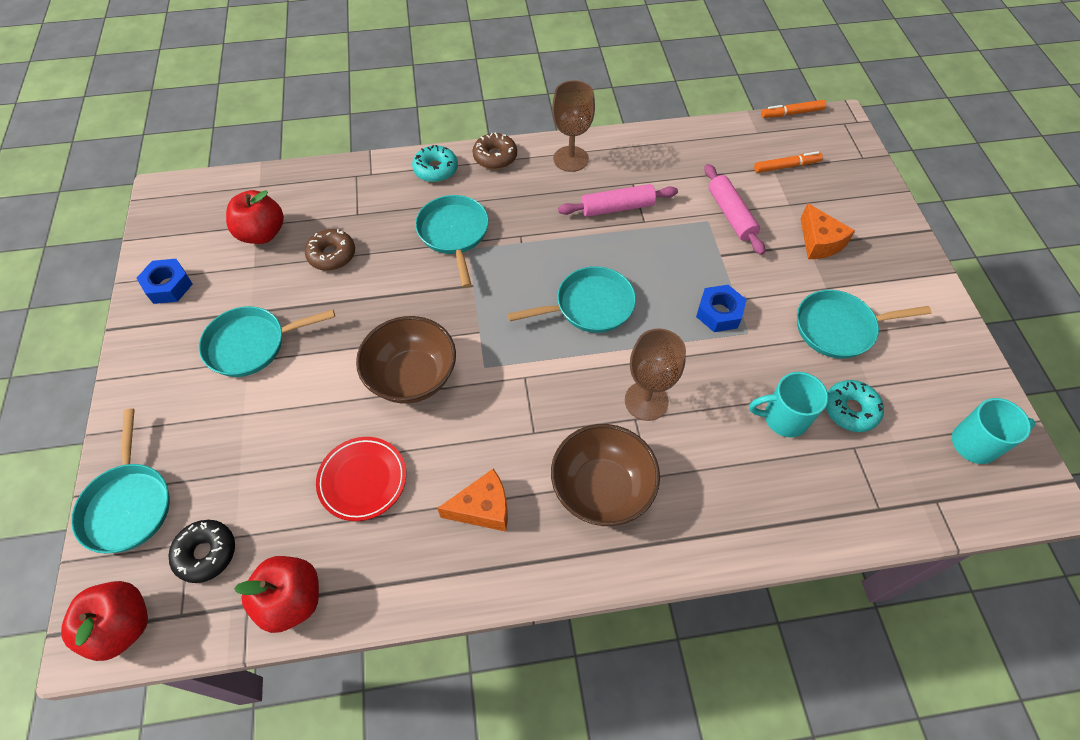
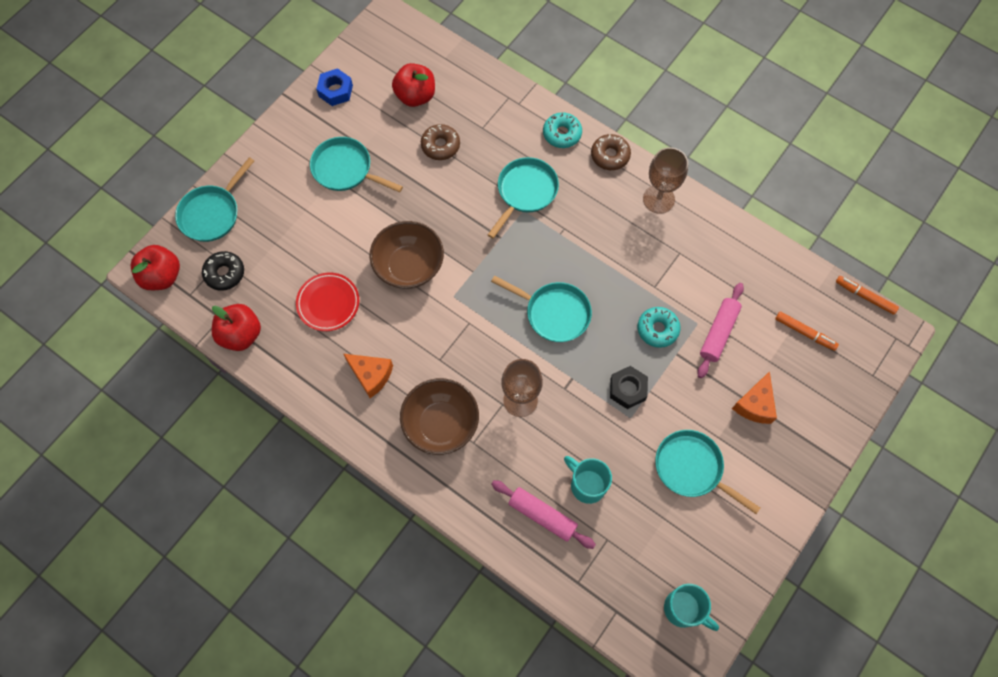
camera: 45 degrees right, 10 degrees up
pink rolling pin [558,184,678,217] -> pink rolling pin moved to [491,480,596,549]
blue nut [696,285,747,332] -> black nut [610,366,648,409]
turquoise donut [826,380,884,432] -> turquoise donut moved to [637,307,681,348]

